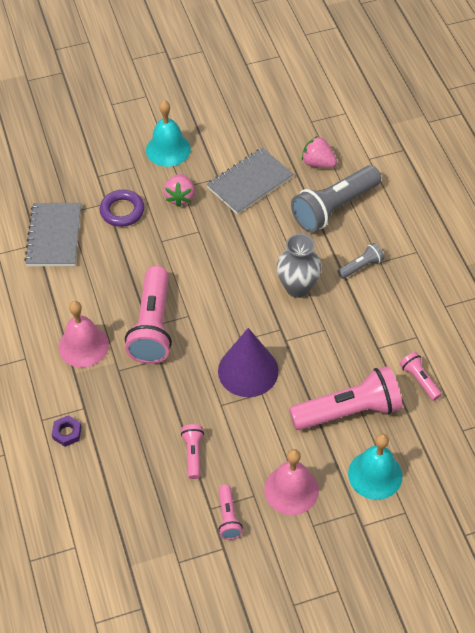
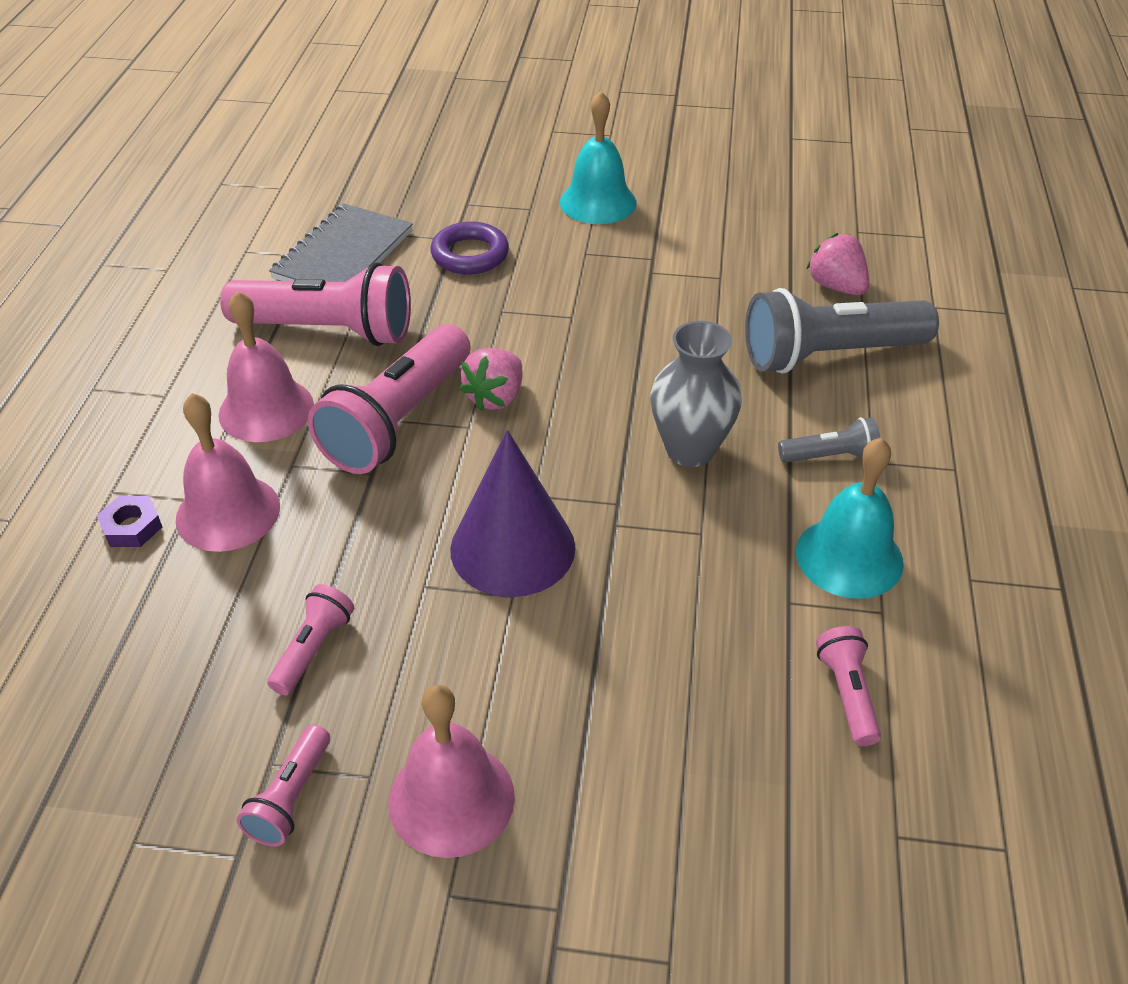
camera: 25 degrees right, 10 degrees down
pink strawberry [164,174,195,207] -> pink strawberry moved to [459,348,522,411]
grey notebook [206,147,293,214] -> none
pink flashlight [289,366,402,430] -> pink flashlight moved to [220,262,411,346]
turquoise bell [348,433,402,500] -> turquoise bell moved to [796,437,904,599]
none -> pink bell [175,393,280,552]

